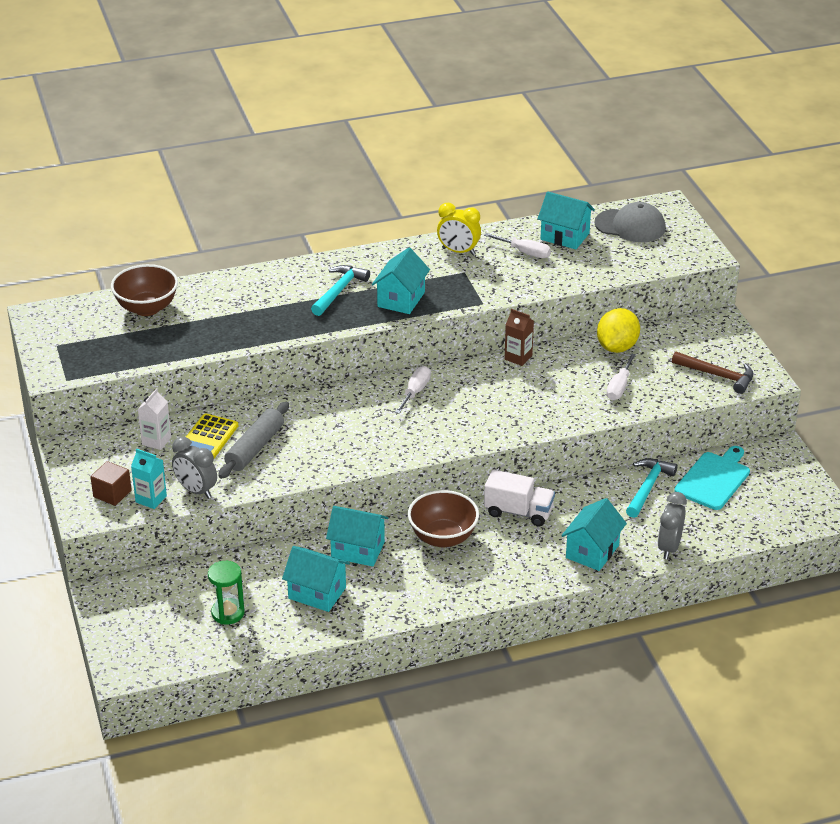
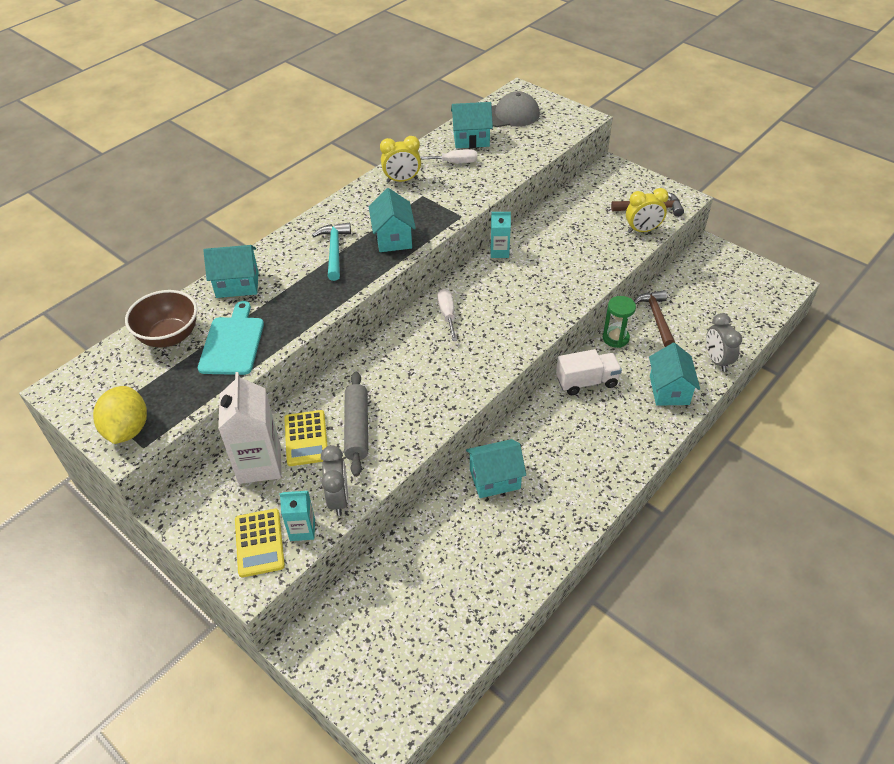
camera: 30 degrees left, 10 degrees up
brown cube [90,461,132,506] -> yellow calculator [235,509,285,578]
white carton [138,388,171,450] -> white carton [218,372,281,484], size x1.86
grey clock [172,437,217,499] -> grey clock turned 105 degrees counterclockwise [321,445,348,516]
green hourglass [208,561,245,625] -> green hourglass moved to [603,296,636,348]
turquoise house [282,546,350,612] -> turquoise house moved to [203,245,259,298]
brown bowl [408,490,479,548] -> none
brown carton [505,309,534,366] -> turquoise carton [490,212,511,258]
yellow lemon [597,308,640,353] -> yellow lemon moved to [93,386,147,444]
white screwdriver [606,353,636,400] -> none
turquoise hammer [626,458,677,518] -> brown hammer [634,290,675,347]
turquoise cutting board [674,446,750,510] -> turquoise cutting board moved to [198,301,264,375]
none -> yellow clock [626,188,669,233]

